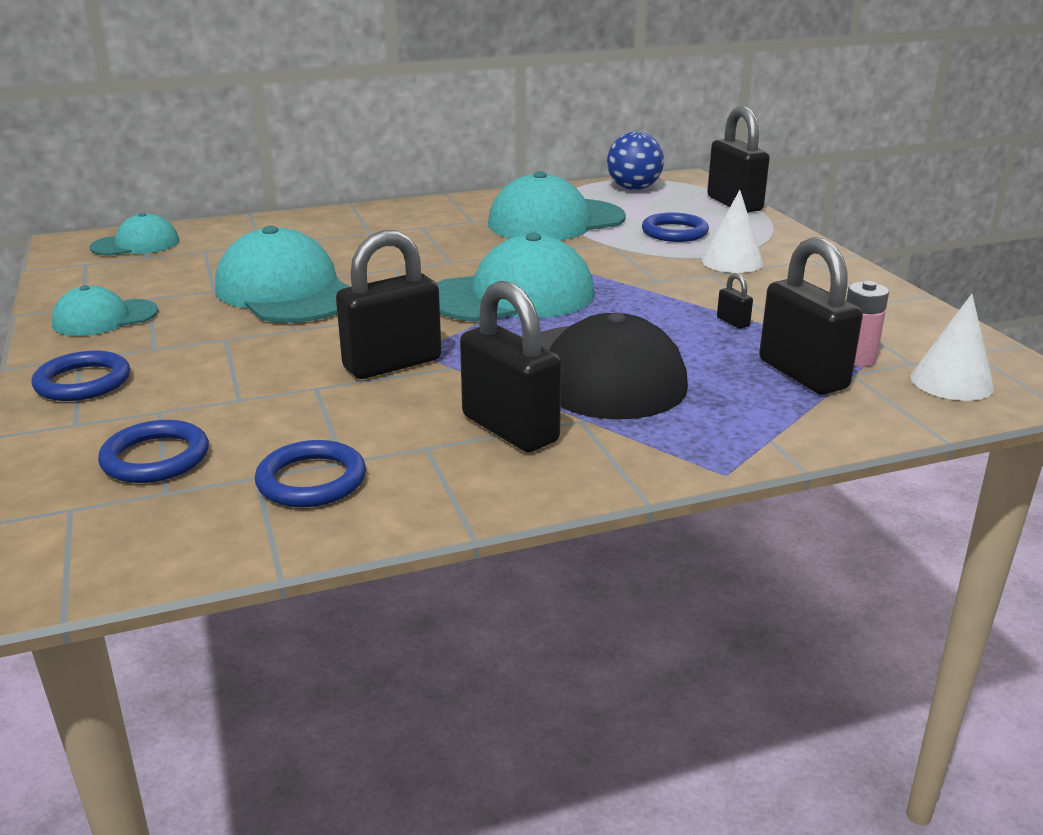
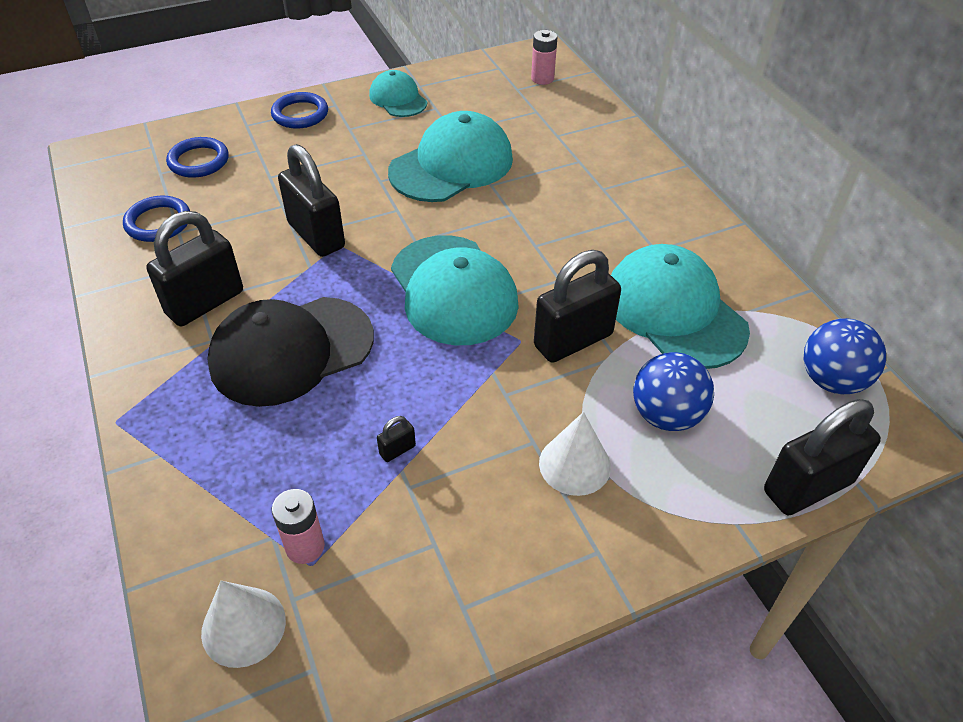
camera: 85 degrees right, 20 degrees up
turquoise cap [90,212,179,256] -> pink battery [531,30,557,85]
blue ring [642,213,709,242] -> blue ball [633,352,714,431]
black padlock [759,237,863,395] -> black padlock moved to [534,250,621,363]

